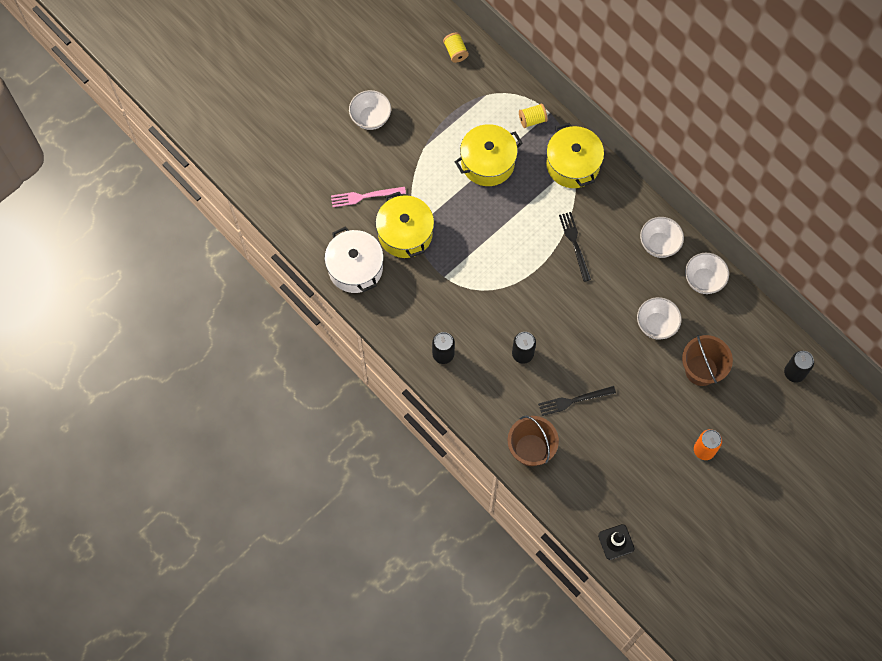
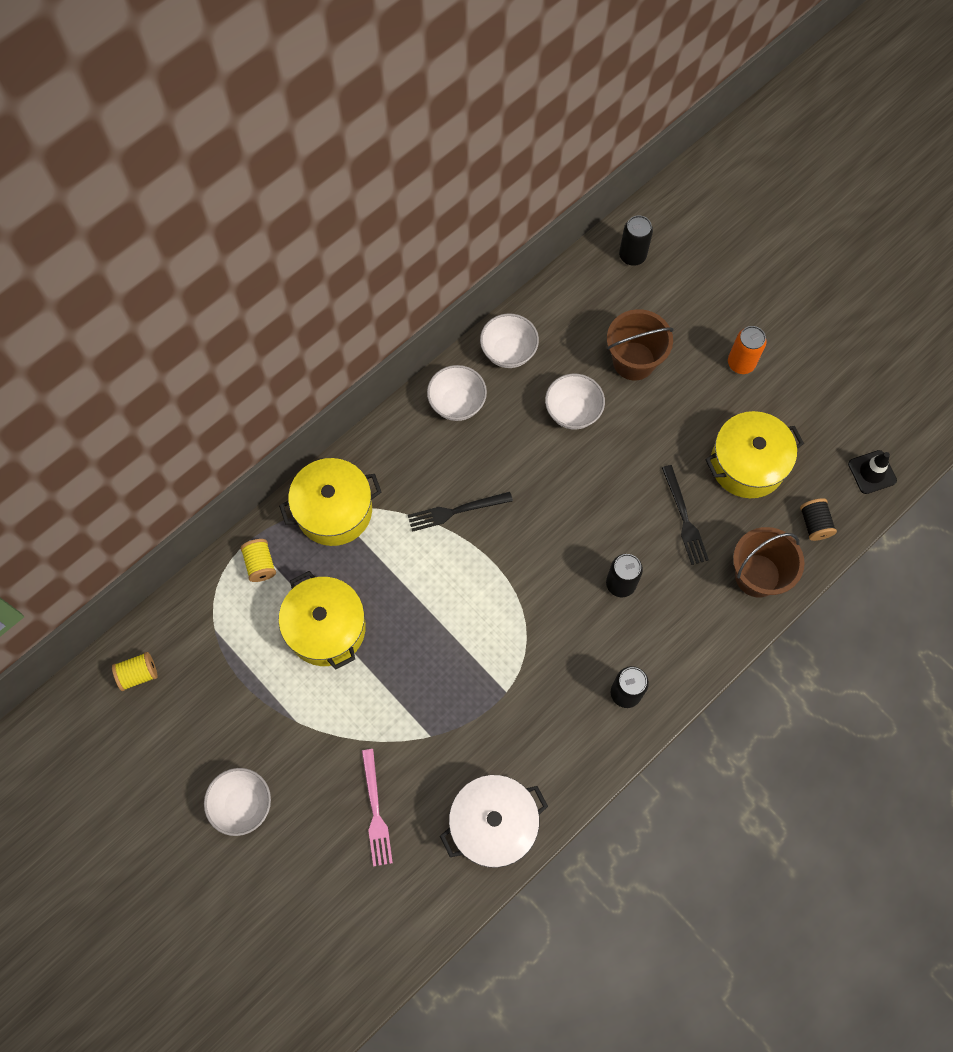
camera: 90 degrees left, 0 degrees up
yellow pot [376,192,434,258] -> yellow pot moved to [705,411,804,498]
none -> black spool [800,498,837,541]

